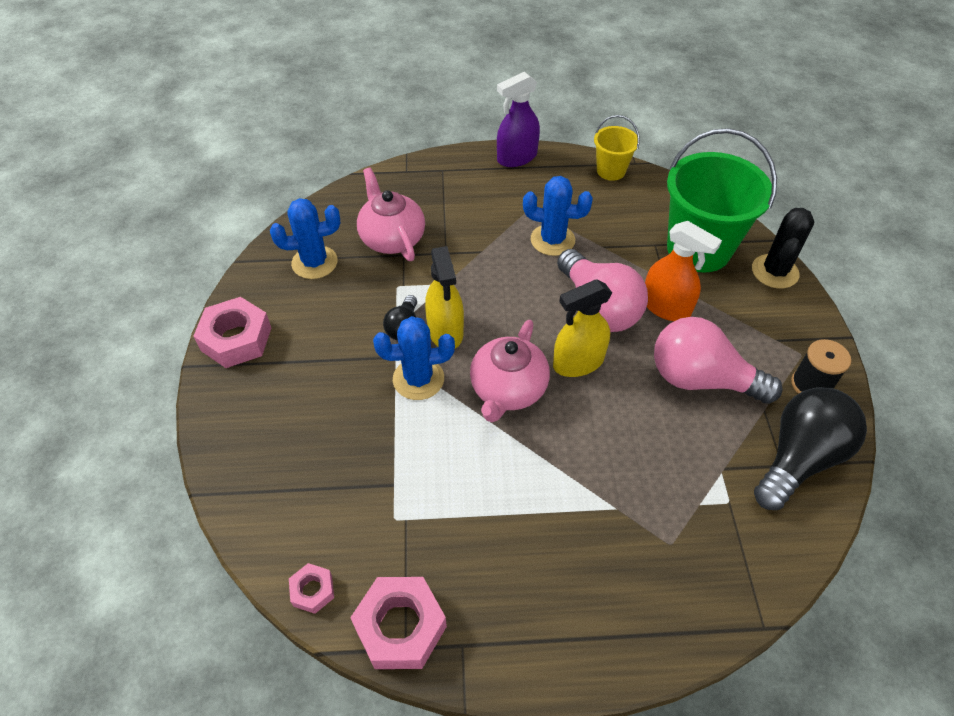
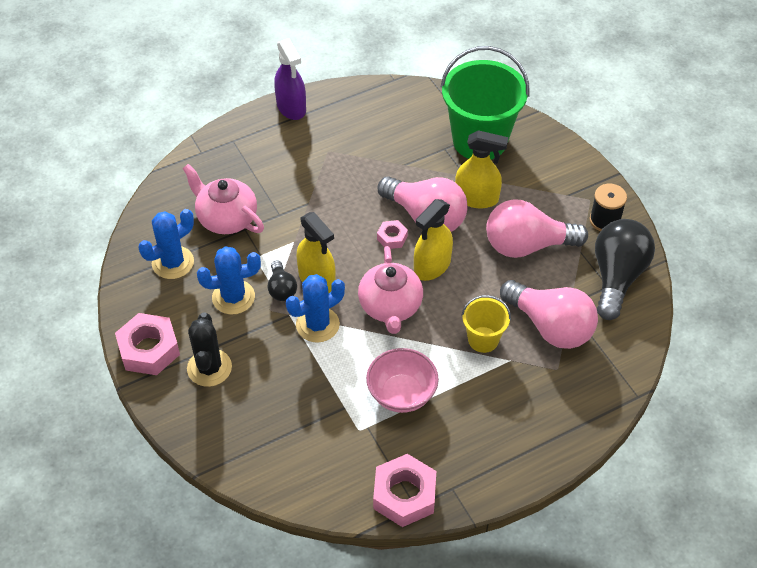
camera: 25 degrees left, 0 degrees up
pink nut [289,563,334,614] -> pink nut moved to [377,220,408,249]
purple spray bottle [497,72,540,167] -> purple spray bottle turned 60 degrees counterclockwise [274,38,306,120]
blue cactus [523,176,593,256] -> blue cactus moved to [197,246,261,314]
yellow bucket [594,115,640,181] -> yellow bucket moved to [461,295,511,353]
orange spray bottle [645,221,722,321] -> yellow spray bottle [455,130,508,208]
black cactus [752,208,814,288] -> black cactus moved to [187,312,232,387]
none -> pink bowl [366,348,439,413]
none -> pink light bulb [500,280,598,349]

